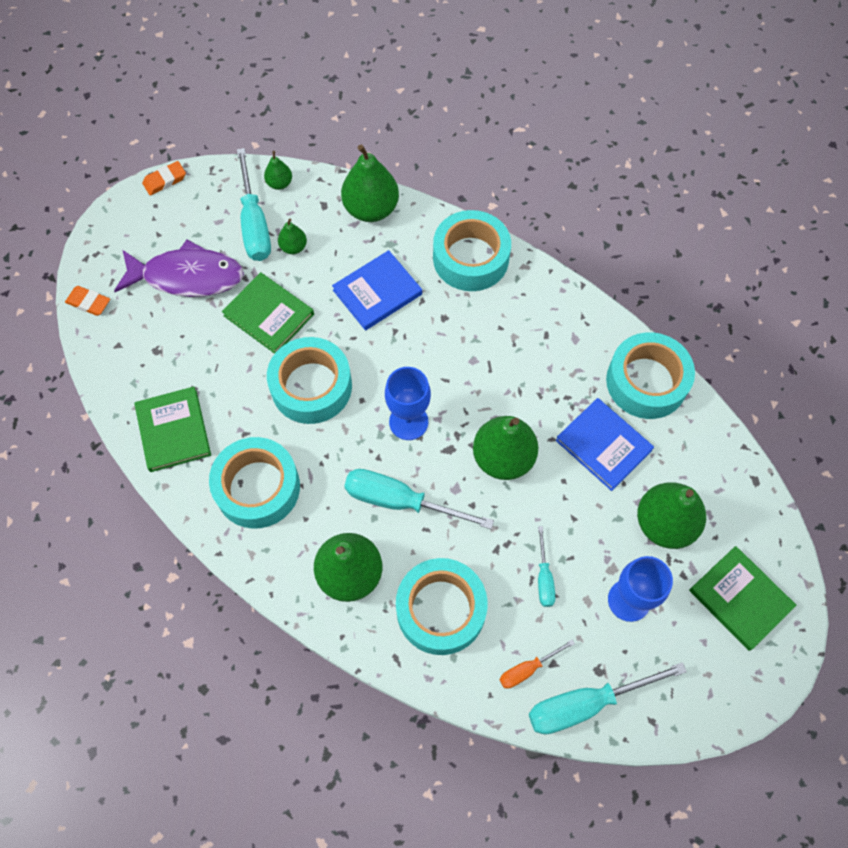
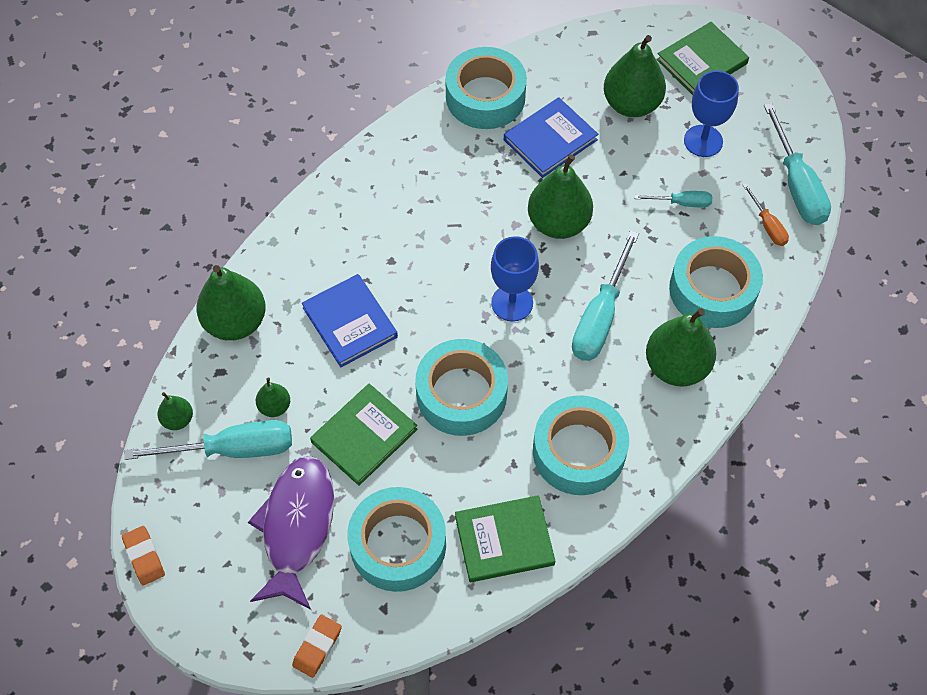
camera: 85 degrees left, 5 degrees down
turquoise tape [433,210,511,291] -> turquoise tape moved to [347,487,446,592]

